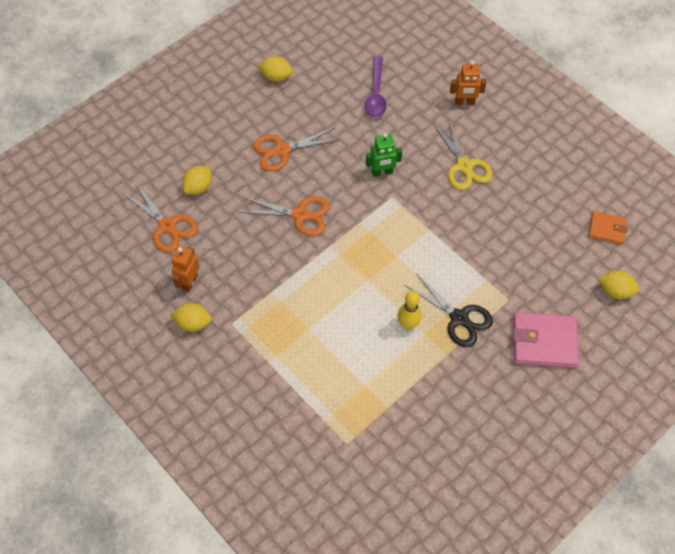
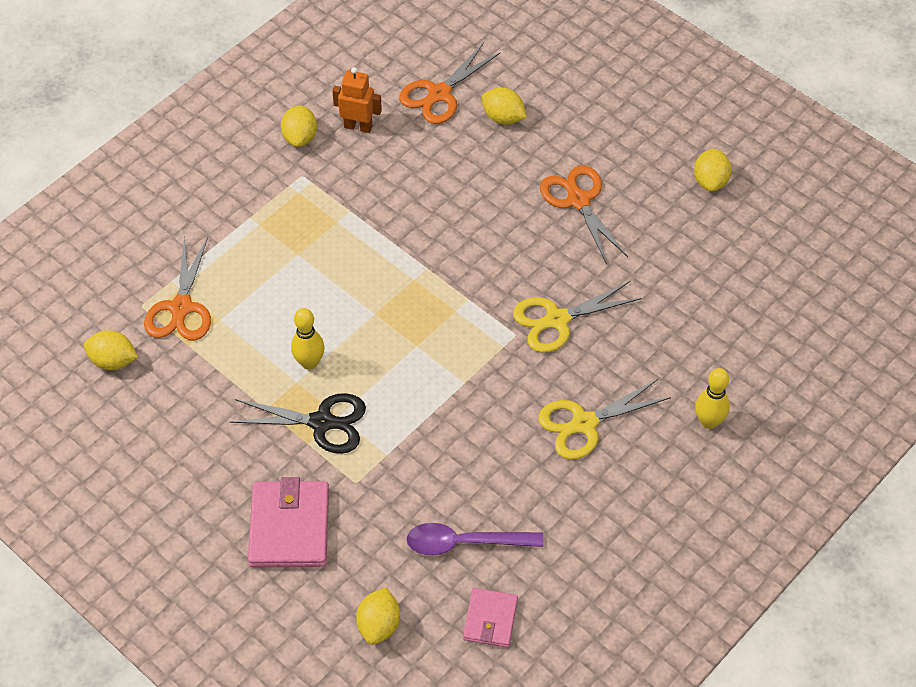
camera: 85 degrees right, 5 degrees down
orange scissors [239,196,330,236] -> orange scissors moved to [144,237,211,341]
purple spoon [365,56,386,118] -> purple spoon moved to [406,523,543,555]
green robot [366,133,402,177] -> yellow scissors [513,281,642,353]
black scissors [404,273,493,347] -> black scissors turned 120 degrees counterclockwise [230,393,366,454]
orange robot [450,61,487,105] -> yellow bowling pin [695,368,730,429]
orange wallet [588,211,628,245] -> pink wallet [463,588,518,647]
none -> yellow lemon [84,330,138,370]

